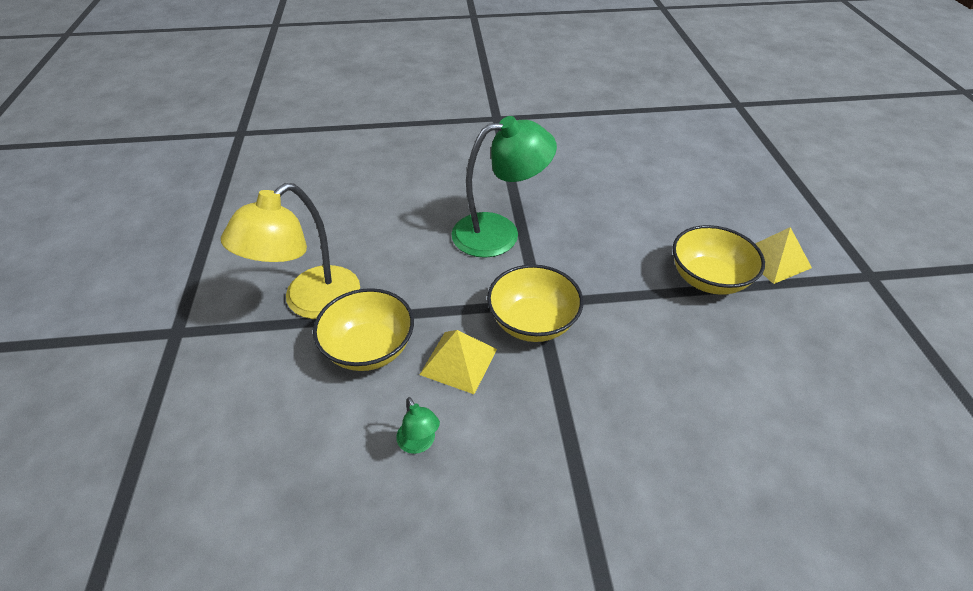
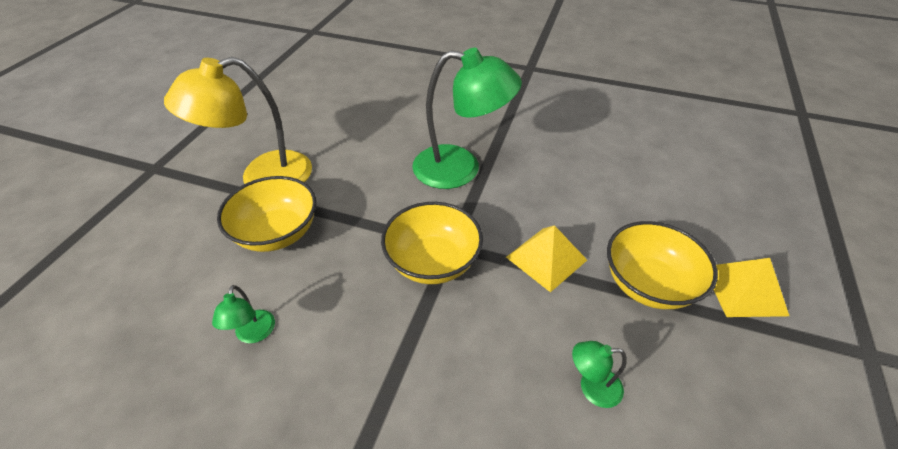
camera: 25 degrees right, 0 degrees up
yellow pyramid [419,330,497,394] -> yellow pyramid moved to [506,225,587,292]
none -> green lamp [572,341,627,408]

